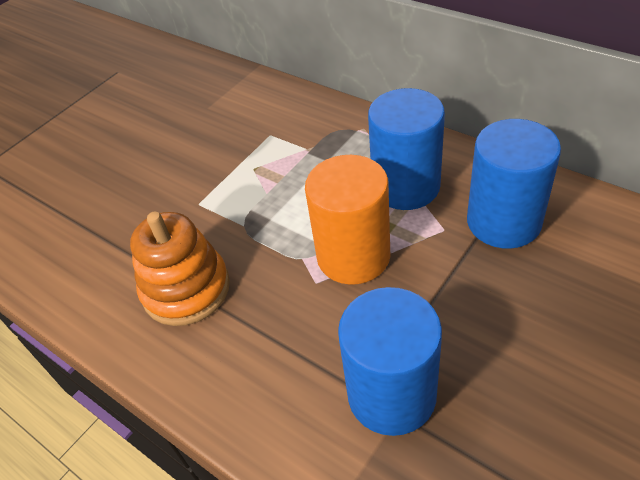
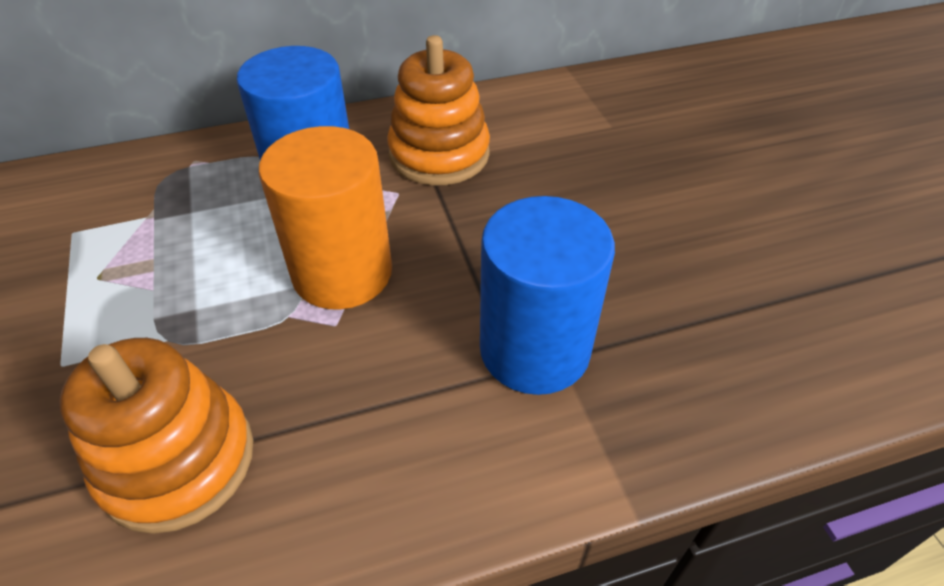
camera: 60 degrees left, 0 degrees up
blue cylinder [467,119,561,249] -> orange stacking toy [387,35,490,186]

